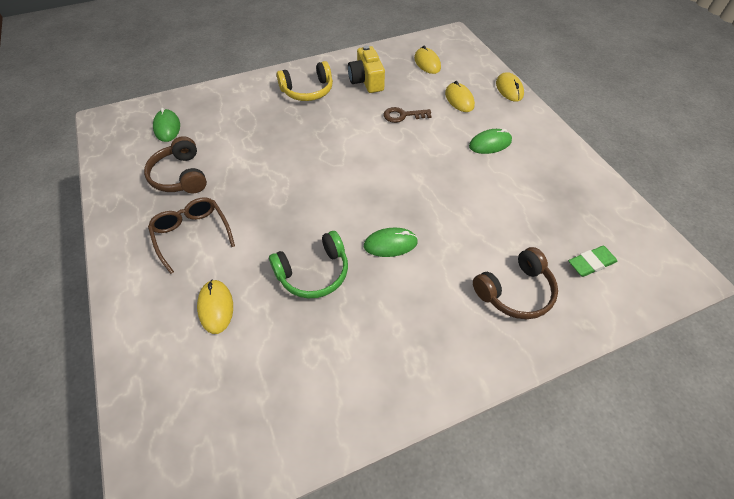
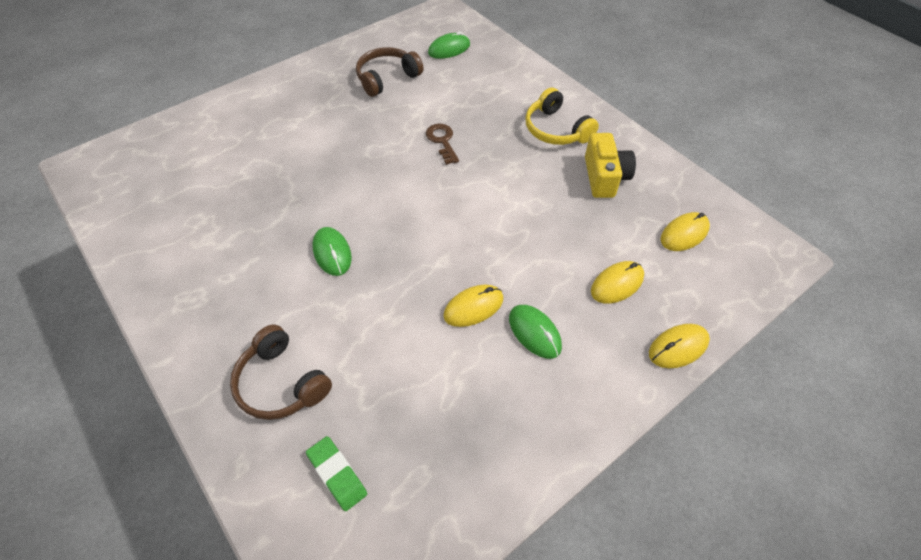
camera: 75 degrees right, 0 degrees up
brown glasses [148,197,235,274] -> none
yellow mouse [197,280,233,334] -> yellow mouse moved to [443,285,503,327]
green headphones [269,231,348,298] -> none
yellow camera [348,45,385,93] -> yellow camera turned 120 degrees clockwise [585,133,636,198]
brown key [384,107,431,123] -> brown key moved to [426,124,459,165]

